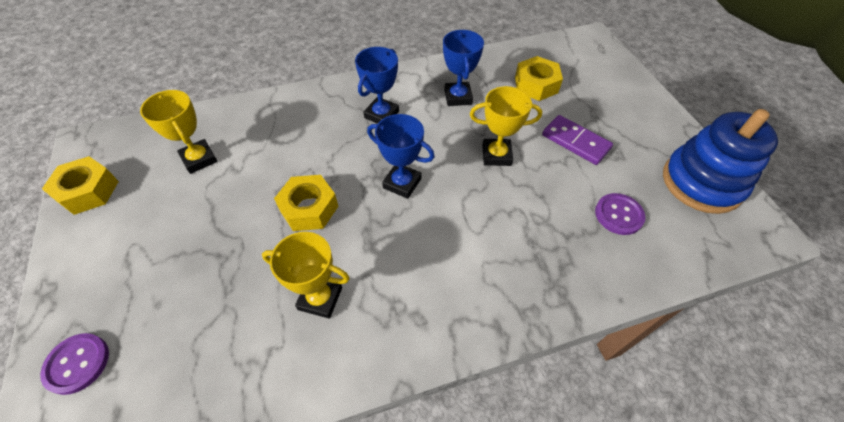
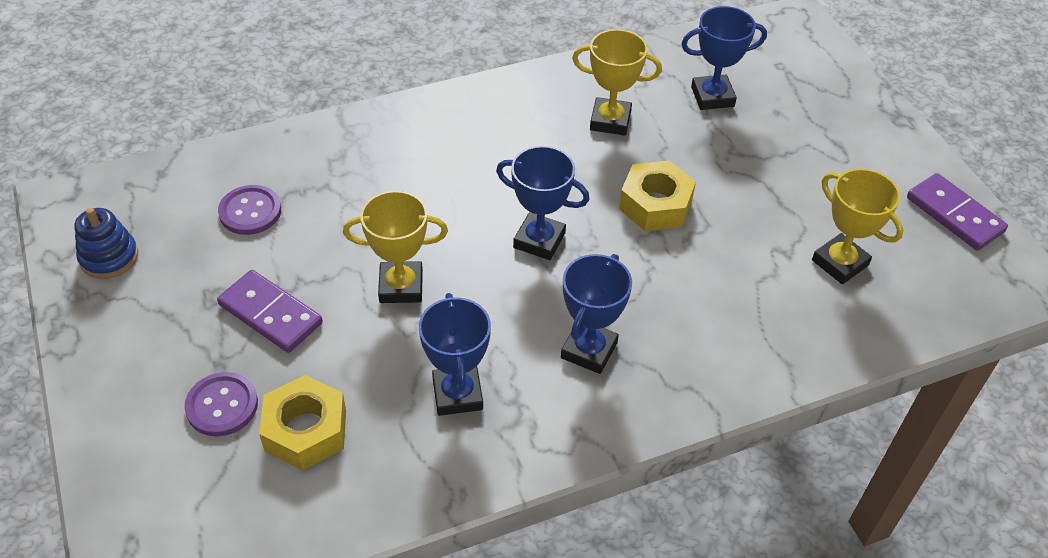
camera: 175 degrees right, 5 degrees down
purple button [40,333,109,395] -> purple button moved to [184,372,258,436]
yellow nut [42,156,119,215] -> purple domino [907,173,1008,251]
blue stacking toy [663,109,778,214] -> blue stacking toy [74,208,138,279], size x0.52
none -> blue trophy [681,6,767,110]

